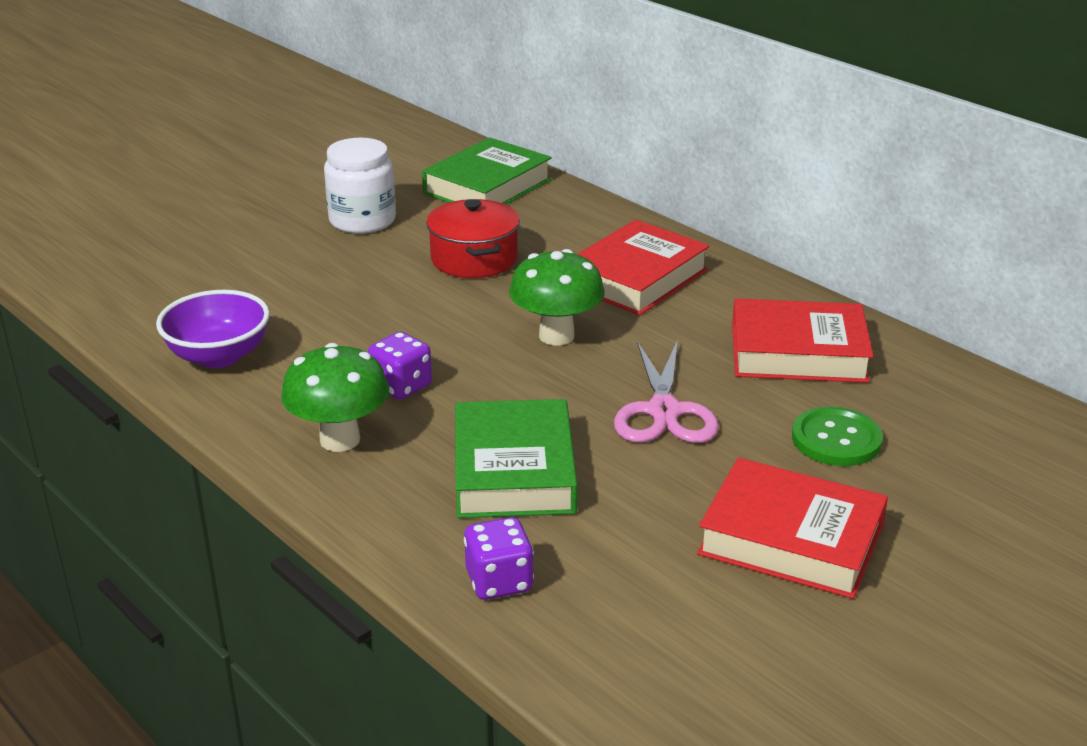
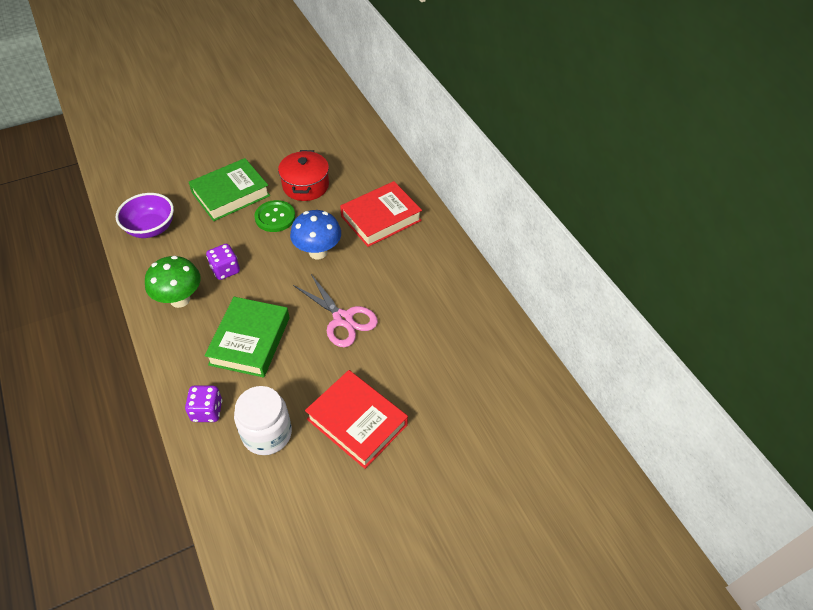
camera: 15 degrees right, 20 degrees up
white jar [324,138,396,234] -> white jar moved to [234,386,292,455]
green book [422,137,552,204] -> green book moved to [189,158,270,221]
green mushroom [509,249,605,346] -> blue mushroom [290,210,341,259]
pink scissors [614,340,719,443] -> pink scissors turned 60 degrees counterclockwise [293,274,378,347]
red book [732,298,873,383] -> none
green button [792,407,883,466] -> green button moved to [254,200,295,232]

